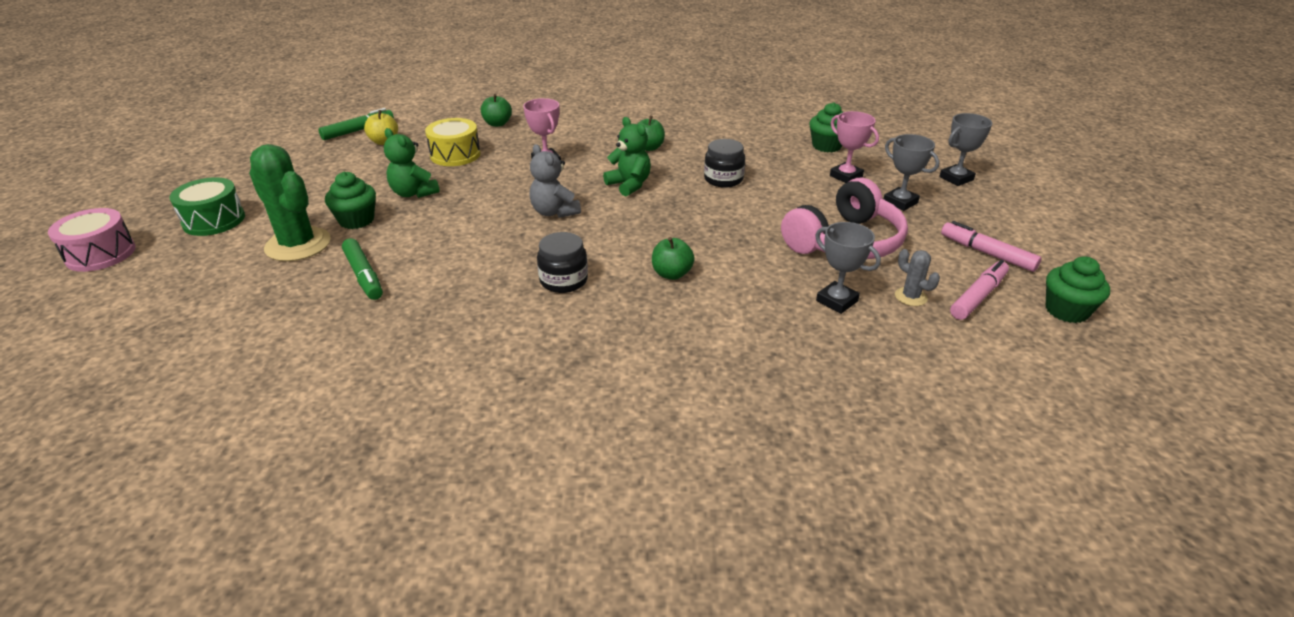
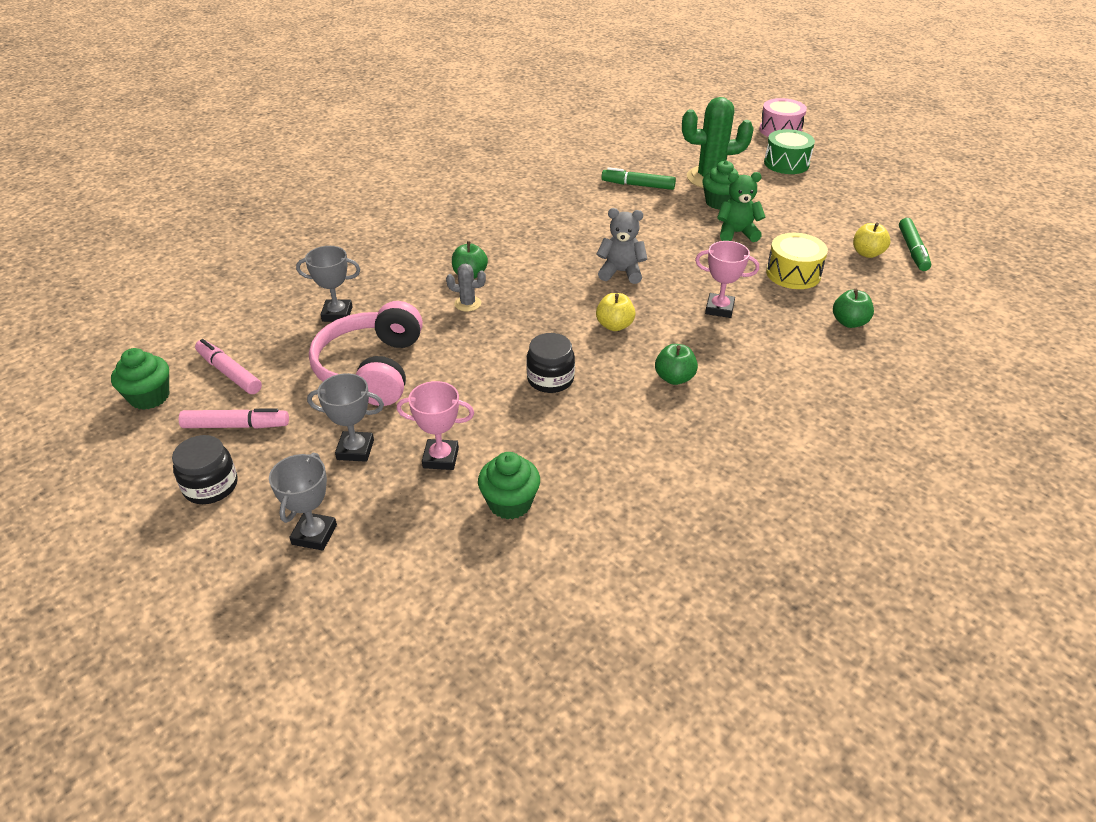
camera: 135 degrees right, 5 degrees up
black jar [537,232,588,293] -> black jar moved to [172,435,238,504]
green teddy bear [603,117,651,196] -> yellow apple [596,293,636,331]
grey cactus [895,249,940,306] -> grey cactus moved to [446,264,486,312]
pink marker [950,260,1009,320] -> pink marker turned 135 degrees clockwise [195,339,262,394]

